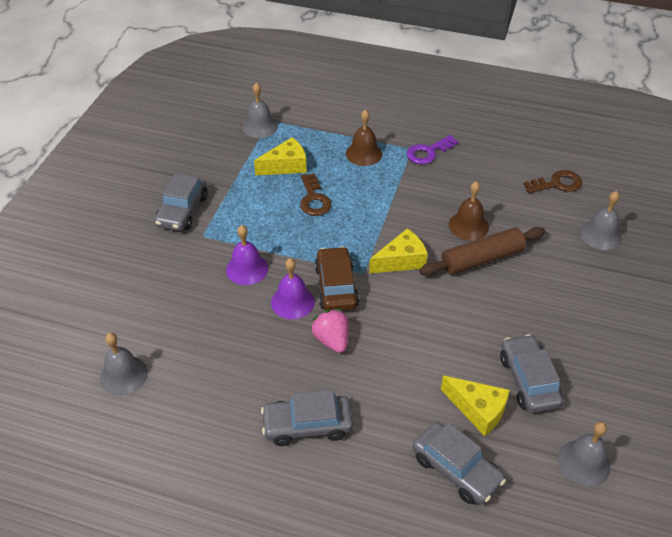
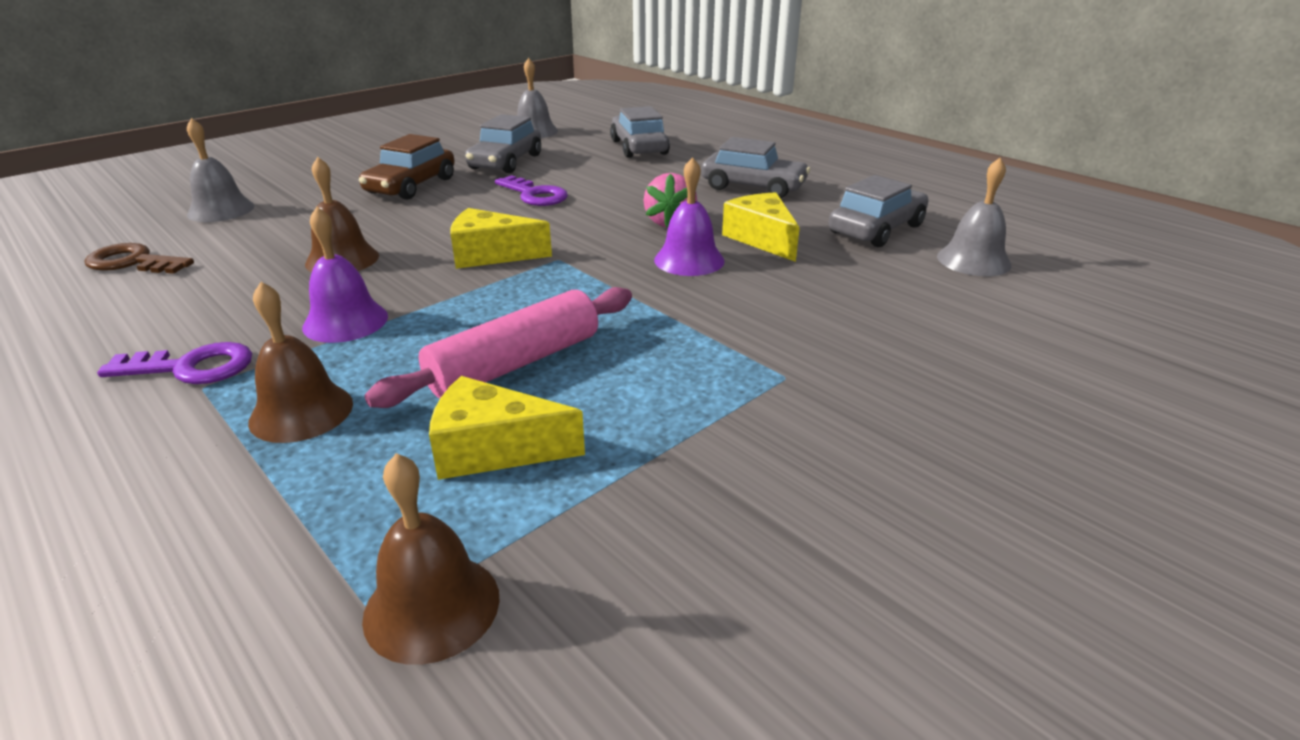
camera: 150 degrees left, 15 degrees down
grey car [154,173,208,231] -> grey car moved to [828,175,928,247]
purple bell [226,225,268,285] -> purple bell moved to [302,207,388,343]
grey bell [242,83,278,138] -> brown bell [362,453,500,665]
brown key [300,173,331,216] -> pink rolling pin [364,287,632,408]
brown car [315,246,359,311] -> brown car moved to [359,134,455,200]
brown rolling pin [419,227,545,276] -> none
yellow cheese [441,376,510,436] -> yellow cheese moved to [722,192,800,262]
none -> purple key [495,175,568,206]

